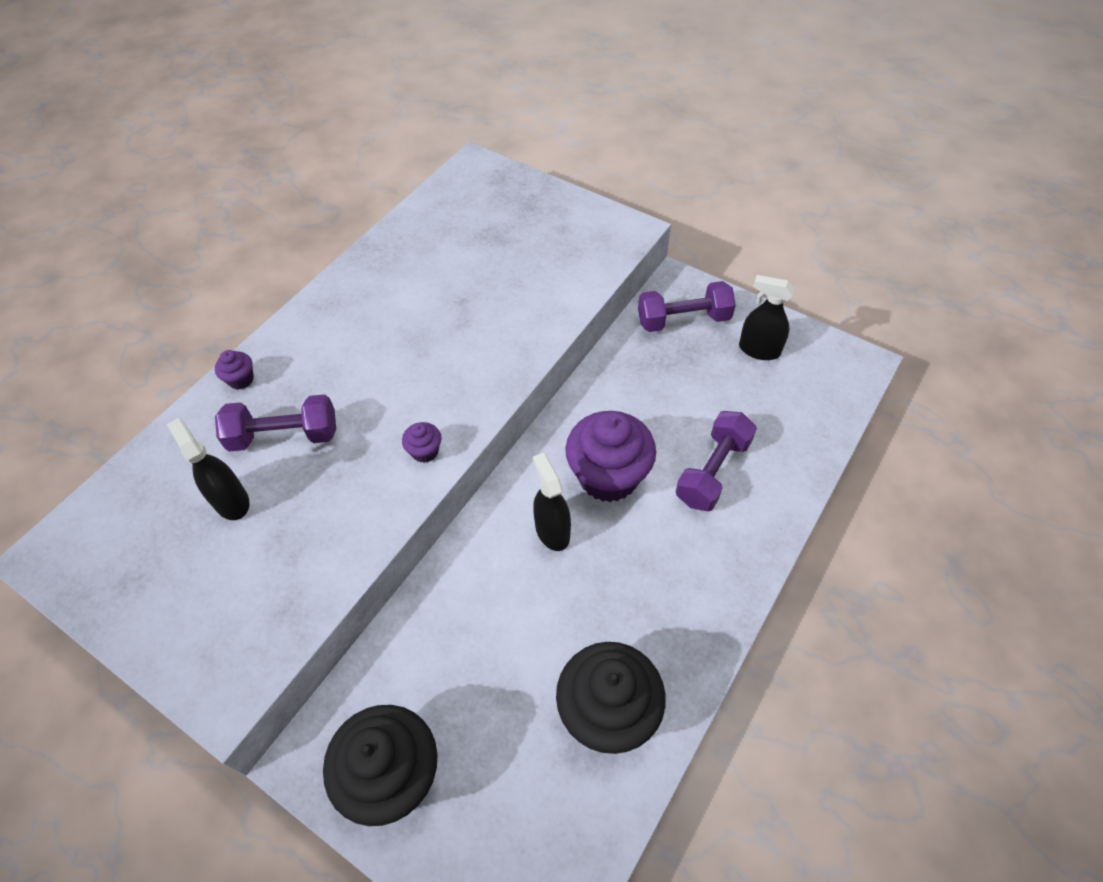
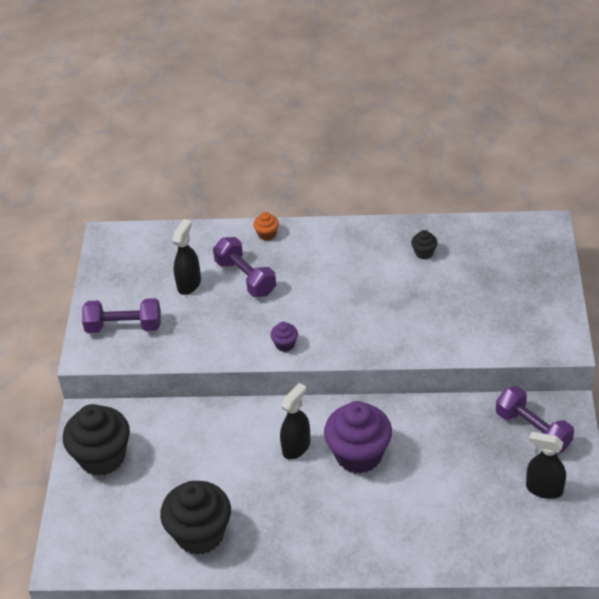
camera: 60 degrees right, 10 degrees down
purple cupcake [215,350,254,390] -> orange cupcake [253,212,279,241]
purple dumbbell [676,411,757,511] -> purple dumbbell moved to [82,298,161,333]
black spray bottle [739,275,795,360] -> black spray bottle turned 60 degrees counterclockwise [526,432,566,499]
none -> black cupcake [411,230,438,259]

